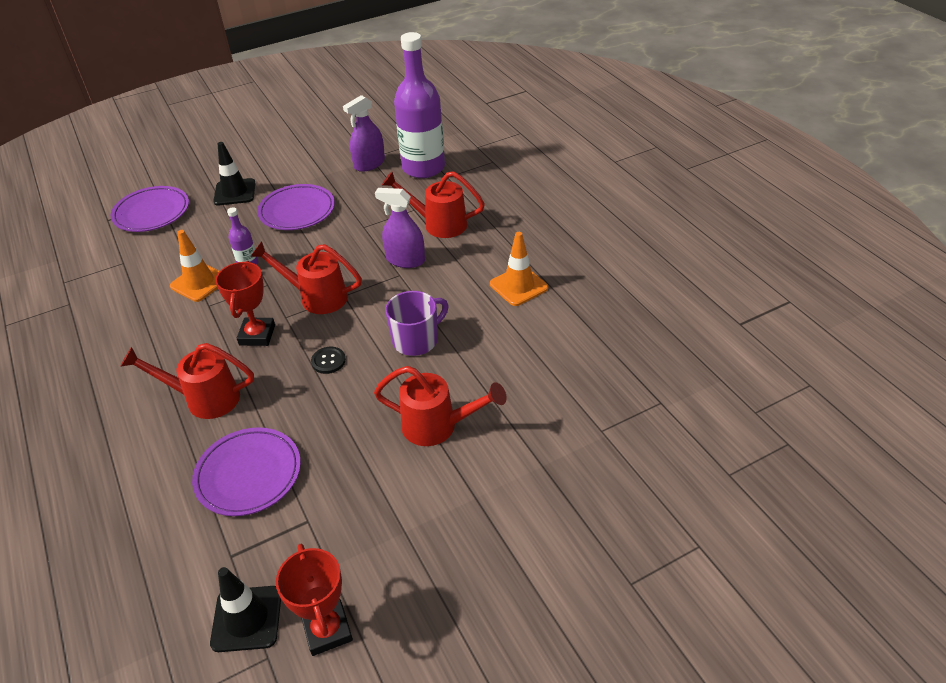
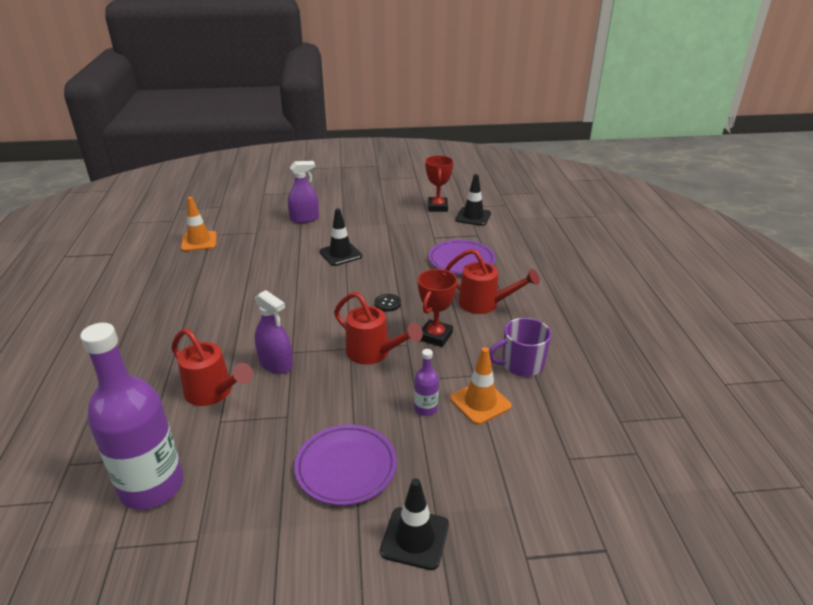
camera: 160 degrees left, 10 degrees down
purple plate [110,186,189,232] -> none
purple spray bottle [343,95,385,172] -> purple spray bottle moved to [288,161,319,223]
red watering can [374,366,507,446] -> black traffic cone [319,208,362,266]
purple mug [385,291,448,356] -> purple mug moved to [489,318,552,377]
orange traffic cone [490,232,548,306] -> orange traffic cone moved to [181,197,217,251]

